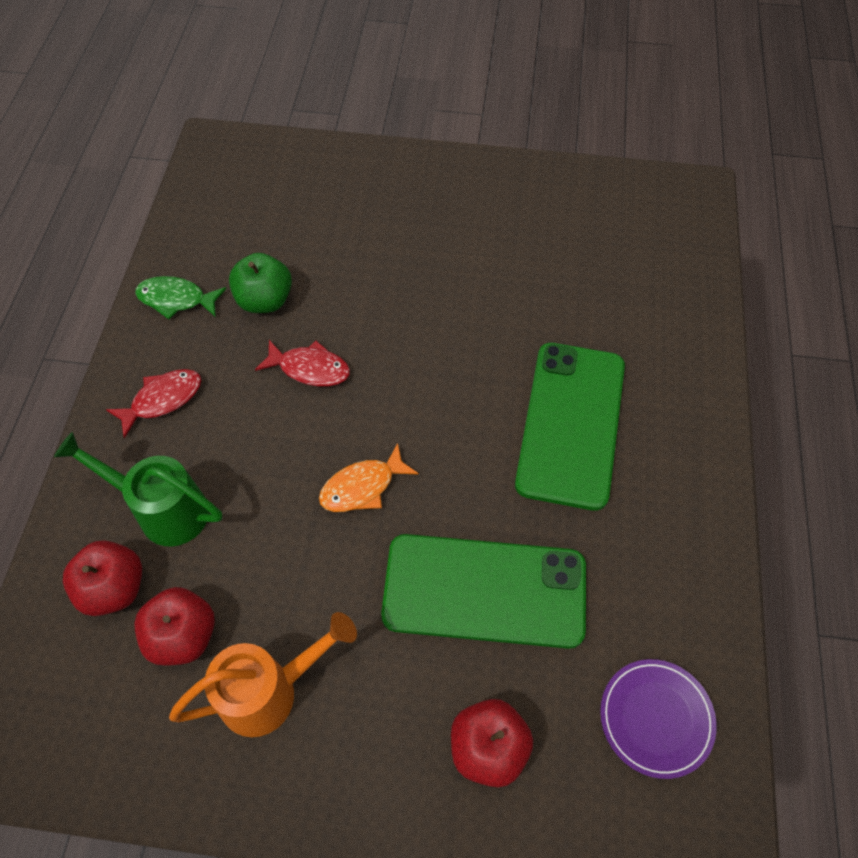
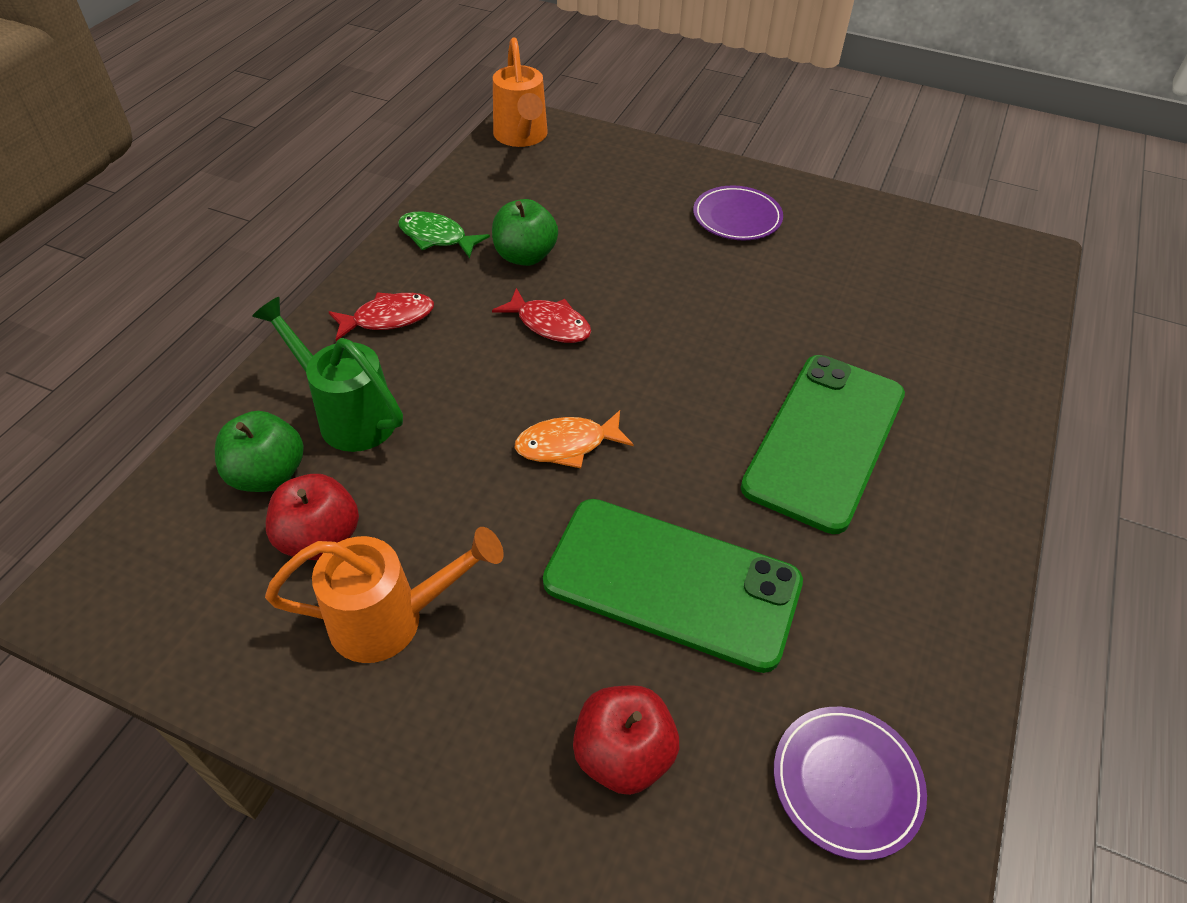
camera: 15 degrees right, 10 degrees down
red apple [63,541,142,616] -> green apple [215,411,304,492]
none -> orange watering can [493,37,548,147]
none -> purple plate [693,186,783,241]

